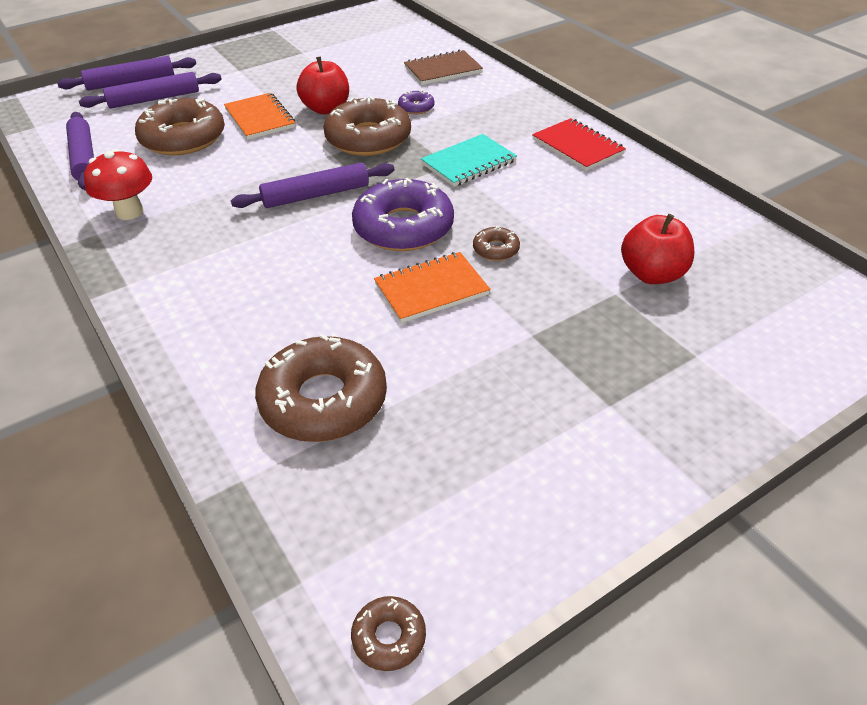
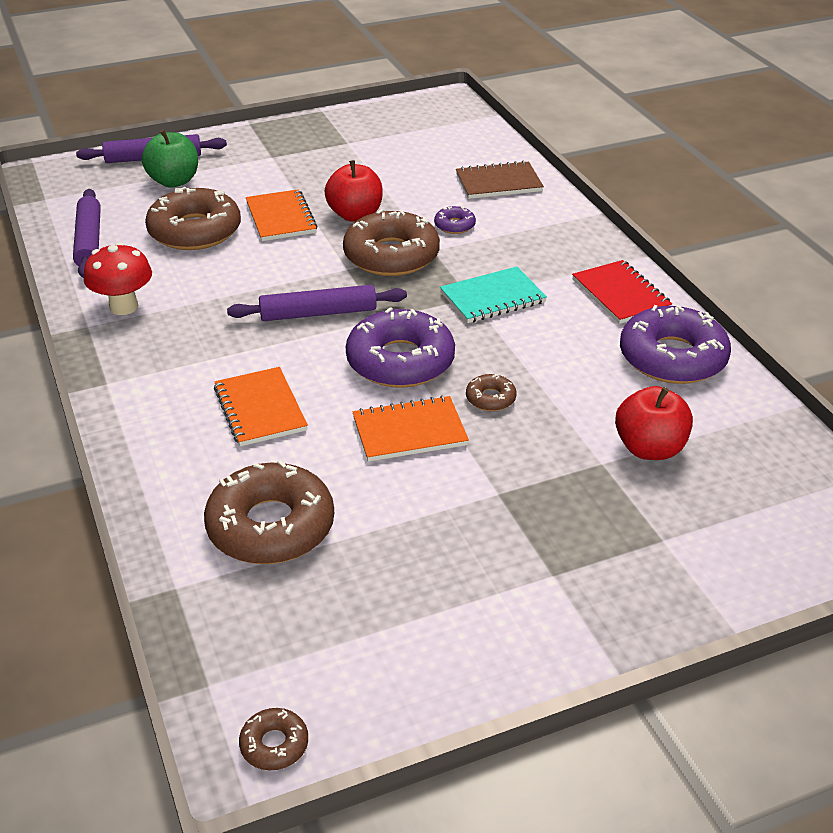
camera: 10 degrees right, 5 degrees down
purple rolling pin [79,72,222,108] -> green apple [142,129,198,187]
none -> orange notebook [214,367,308,446]
none -> purple donut [620,305,731,384]

